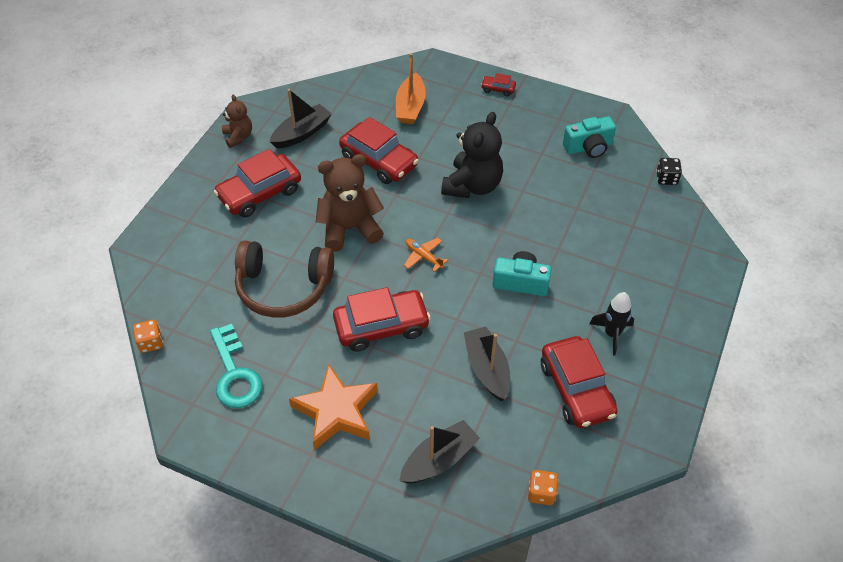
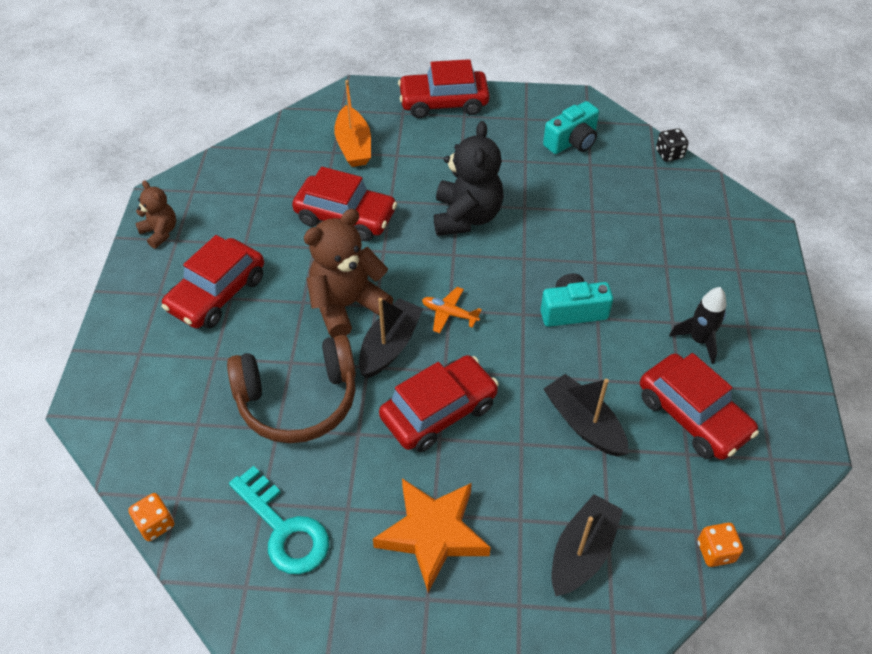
camera: 20 degrees left, 0 degrees up
black boat [270,89,332,148] -> black boat moved to [359,298,423,378]
red car [481,73,516,96] -> red car [398,59,490,118], size x2.22

